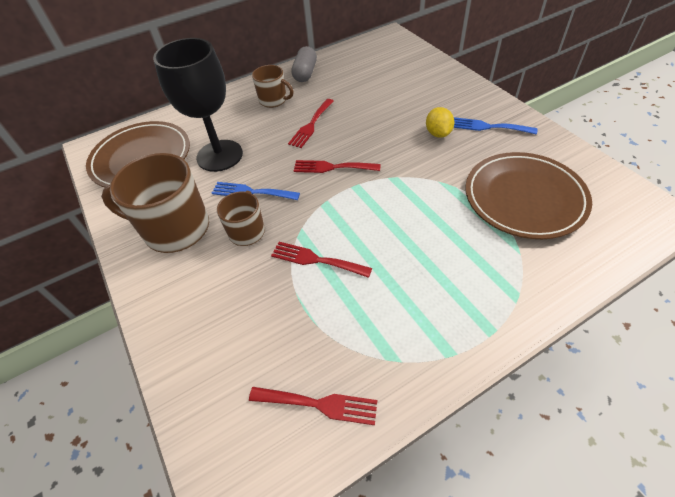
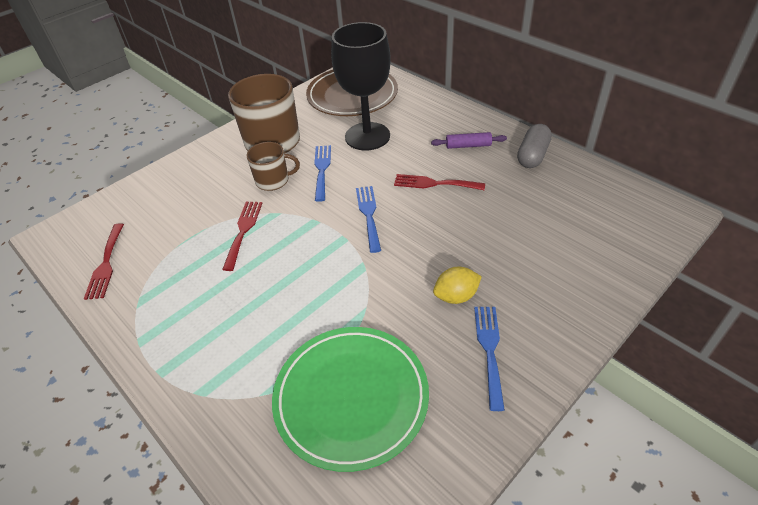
camera: 75 degrees right, 5 degrees down
brown mug [252,65,293,108] -> purple rolling pin [431,132,507,149]
grey capsule [291,46,317,82] -> grey capsule turned 60 degrees counterclockwise [517,124,552,168]
red fork [294,160,381,173] -> blue fork [356,186,381,253]
brown plate [465,152,592,239] -> green plate [272,327,429,472]

